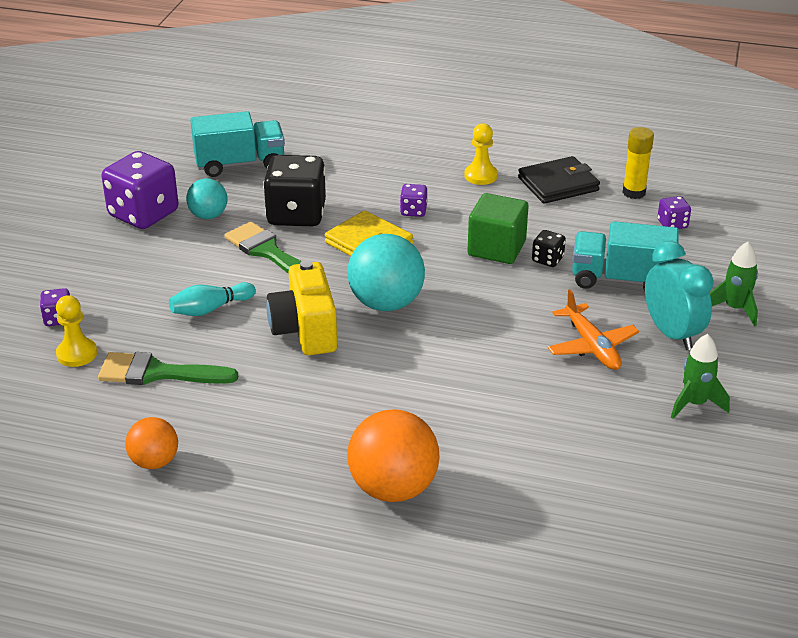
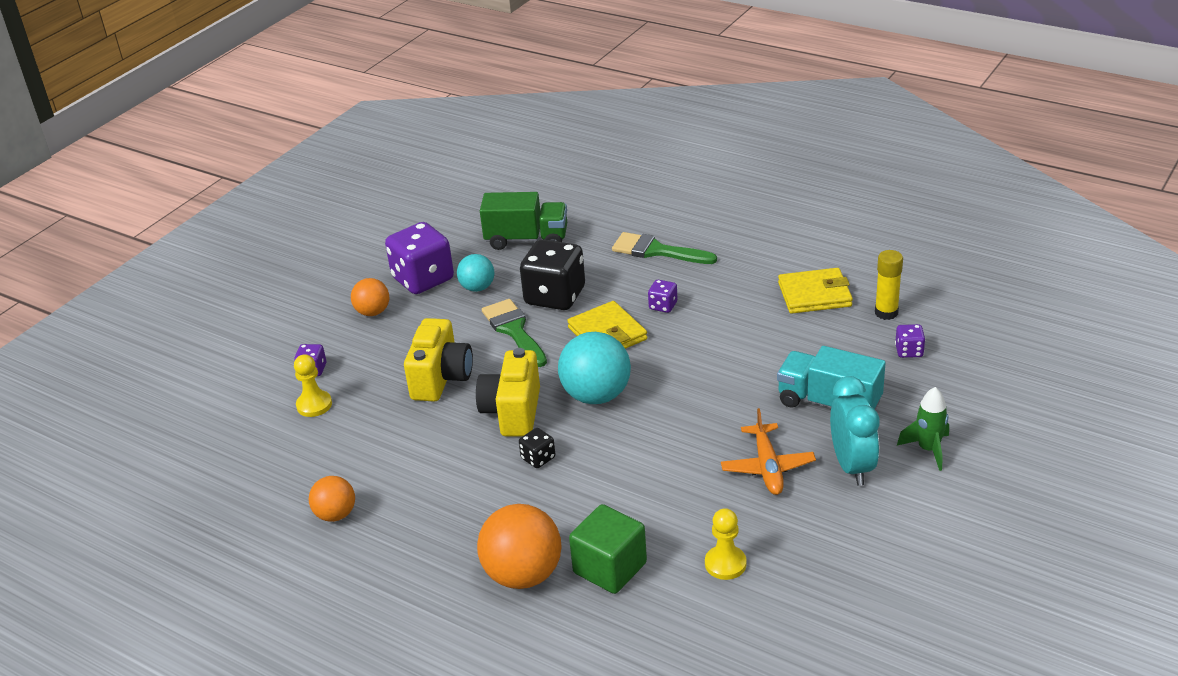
camera: 20 degrees right, 0 degrees up
green brush [98,352,238,385] -> green brush moved to [612,232,717,264]
turquoise bowling pin [169,282,256,316] -> yellow camera [404,318,473,402]
turquoise truck [190,111,285,177] -> green truck [480,192,567,250]
yellow pawn [464,123,498,185] -> yellow pawn moved to [705,508,747,580]
green cube [467,193,528,264] -> green cube moved to [569,504,647,594]
black wallet [518,156,600,204] -> yellow wallet [778,268,853,314]
black dice [532,230,566,267] -> black dice moved to [519,428,555,468]
green rocket [671,334,730,419] -> none
none -> orange ball [351,278,389,316]

